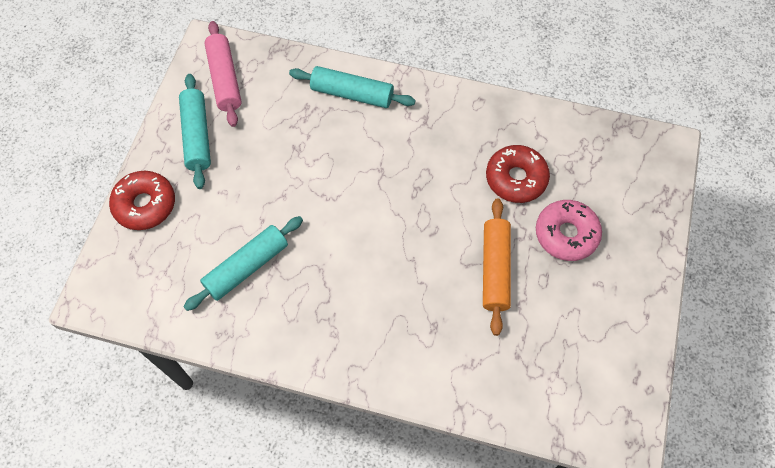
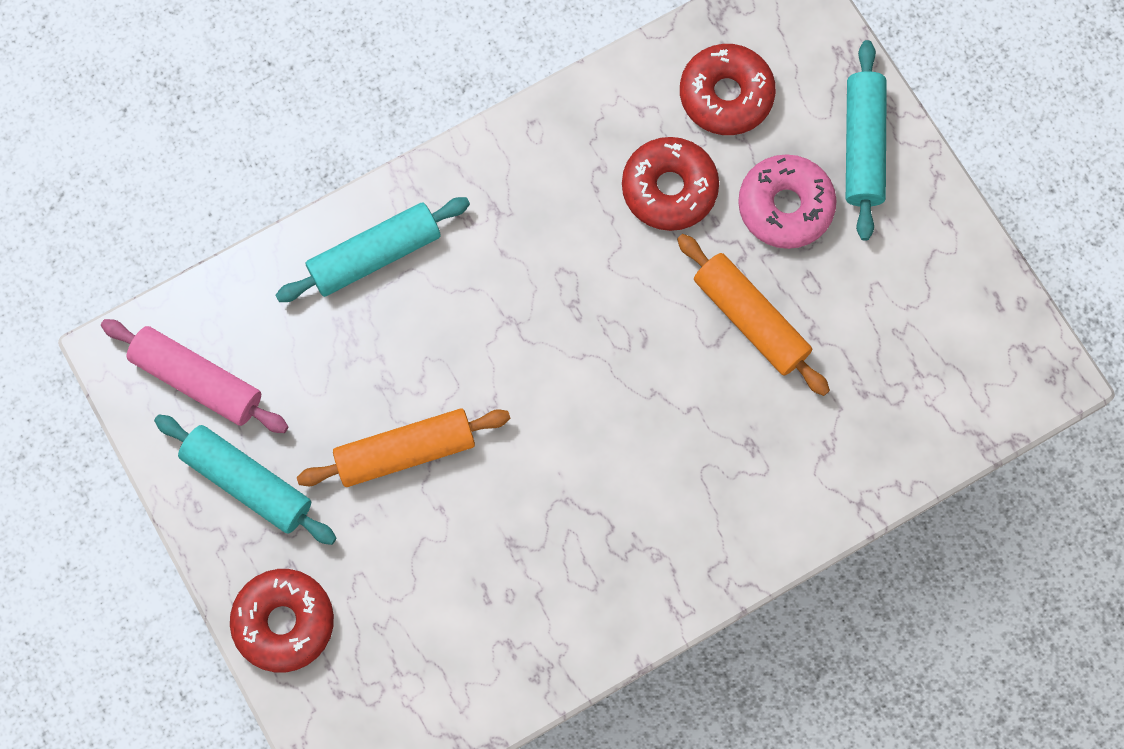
camera: 45 degrees left, 10 degrees up
turquoise rolling pin [184,216,303,311] -> turquoise rolling pin moved to [846,40,887,241]
none -> orange rolling pin [297,408,511,487]
none -> red donut [680,44,776,135]

